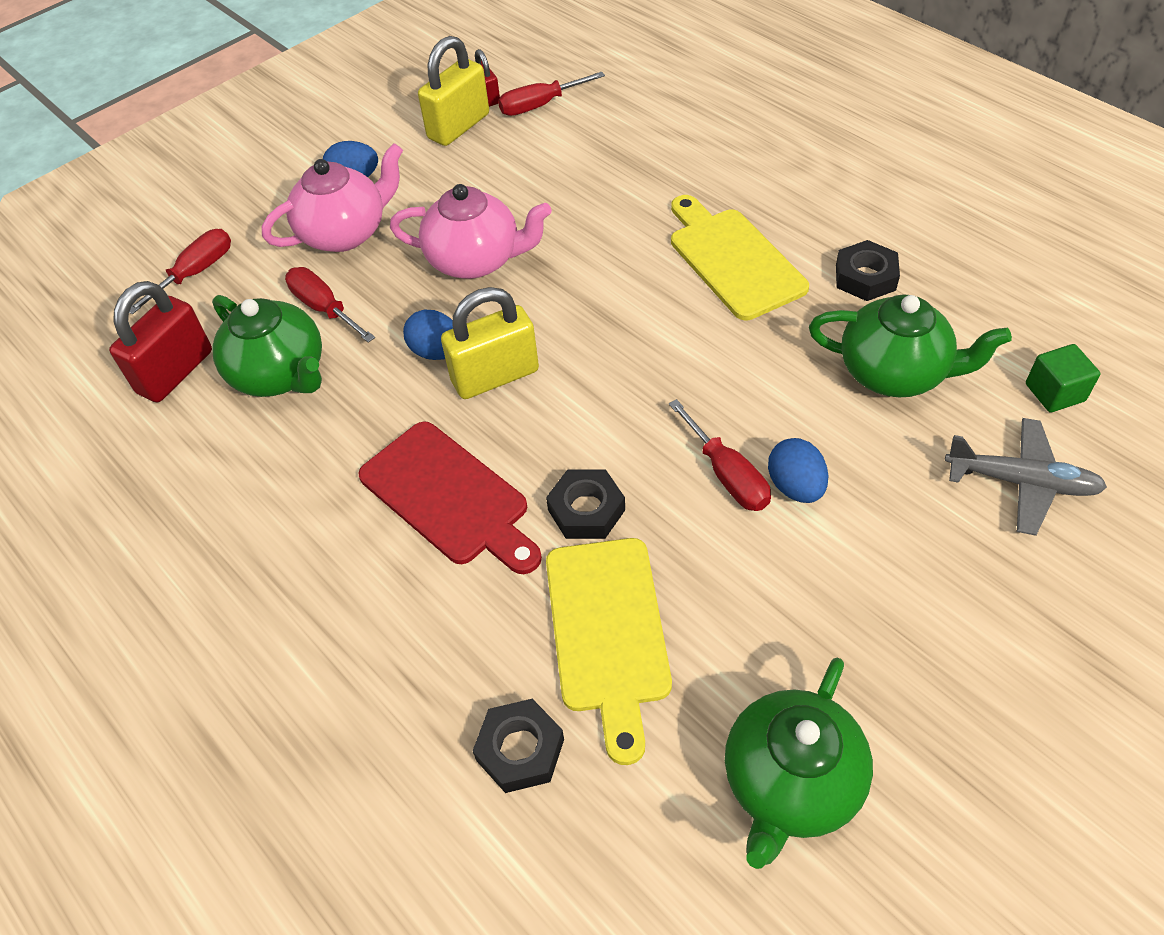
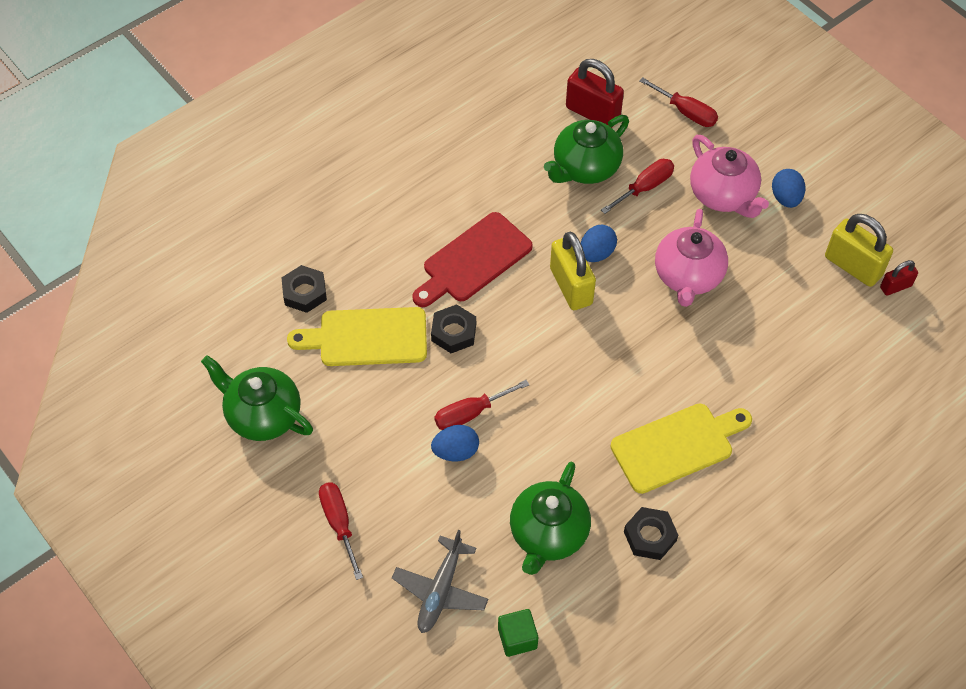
camera: 90 degrees right, 5 degrees up
red screwdriver [498,72,605,116] -> red screwdriver moved to [319,482,363,580]

